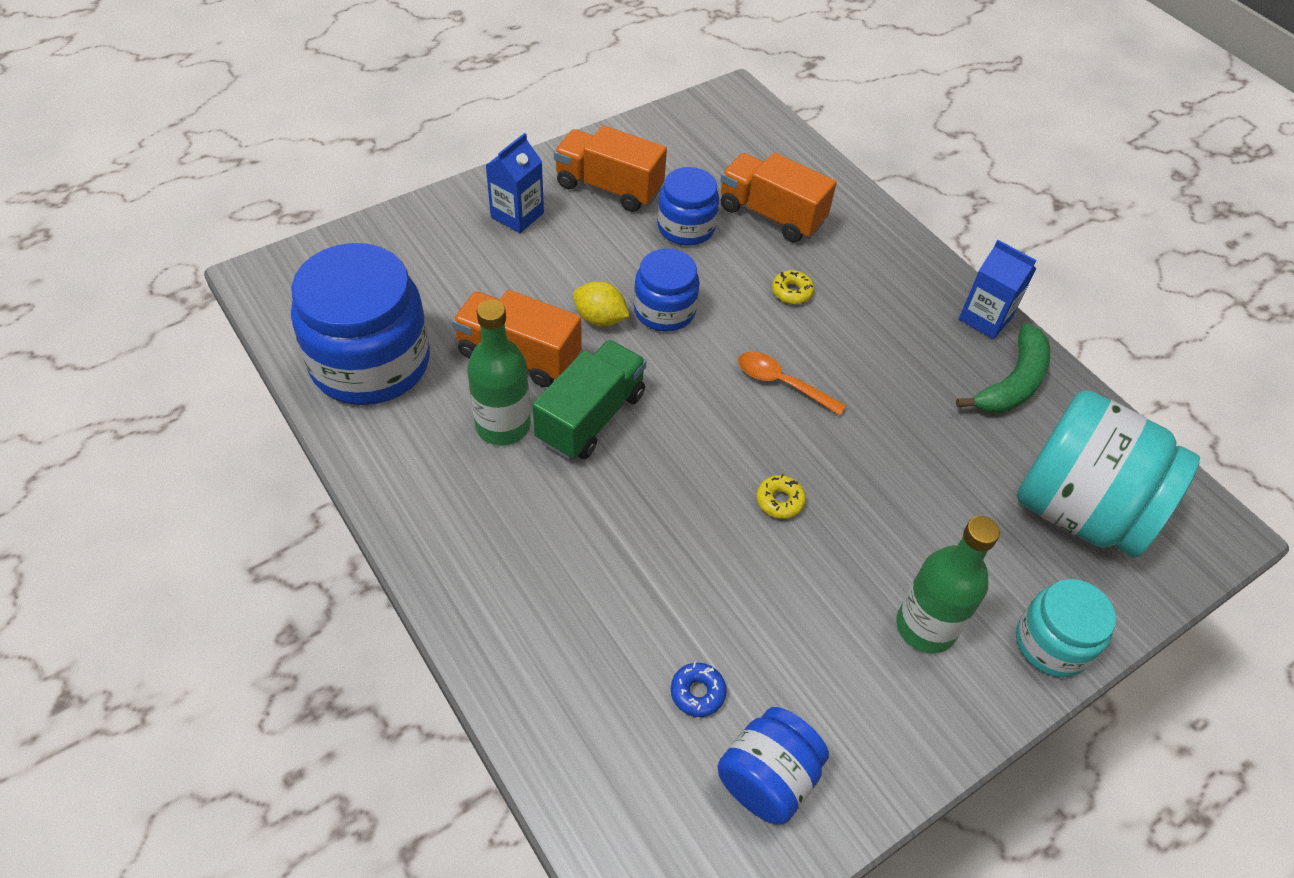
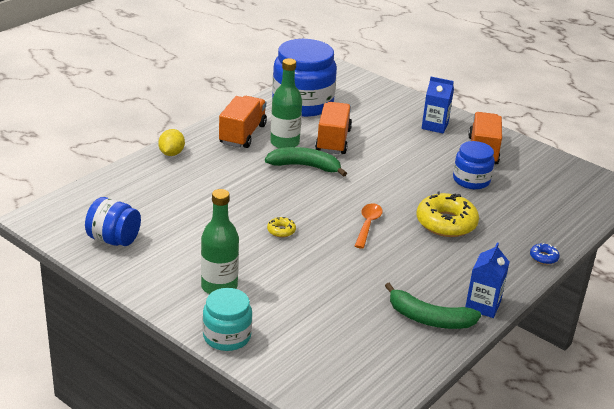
camera: 75 degrees right, 20 degrees down
green truck [532,340,646,460] -> green banana [265,147,347,177]
yellow lemon [573,281,630,327] -> yellow lemon moved to [158,129,185,156]
blue jar [634,248,700,332] -> none
blue donut [671,662,727,717] -> blue donut moved to [530,243,560,265]
orange truck [720,153,837,242] -> orange truck moved to [219,96,267,148]
yellow donut [772,270,814,304] -> yellow donut [417,191,479,237], size x2.22
turquoise jar [1017,390,1200,558] -> none

